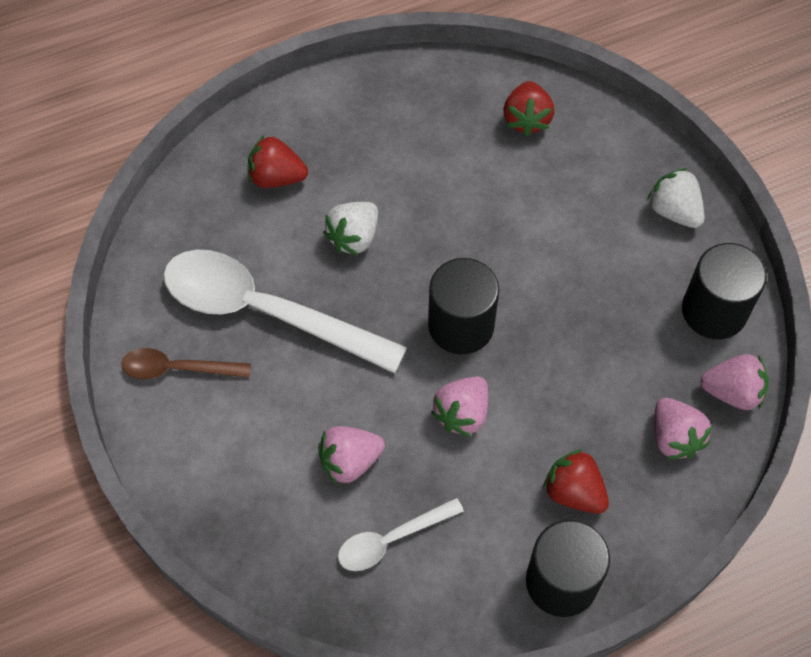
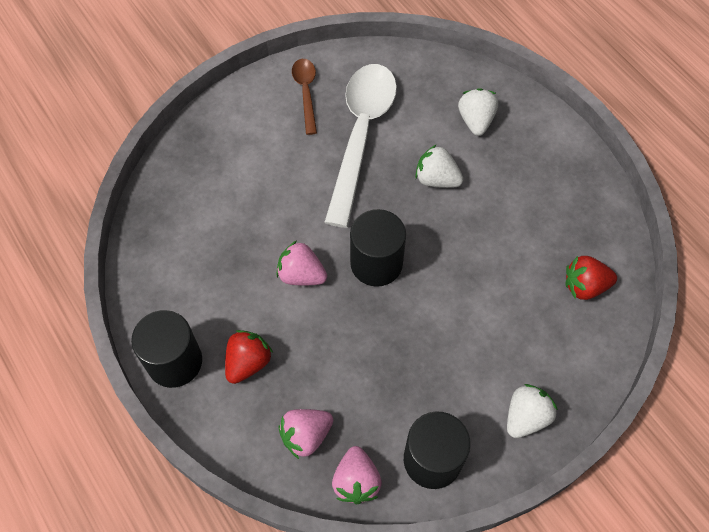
camera: 80 degrees right, 0 degrees up
red strawberry [248,135,308,188] -> white strawberry [458,88,498,136]
pink strawberry [318,426,385,485] -> none
white spoon [338,498,464,571] -> none

